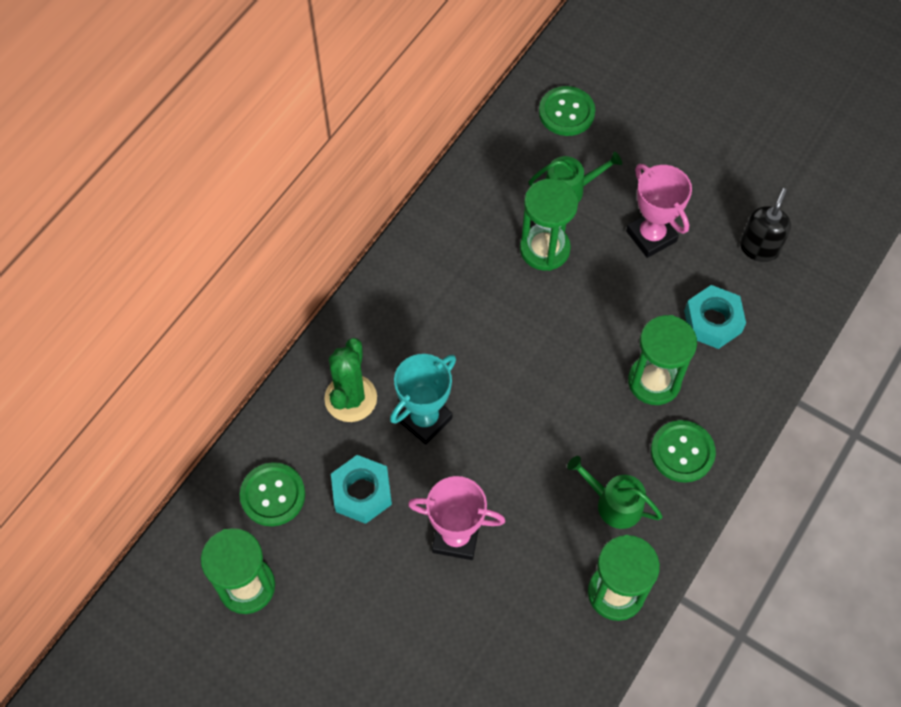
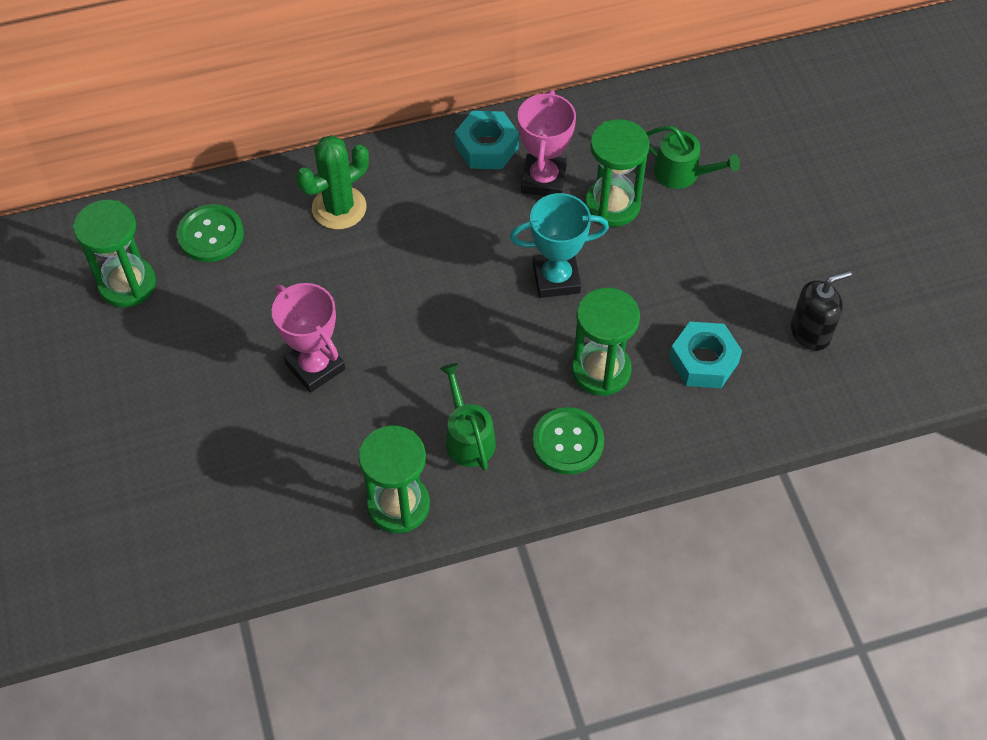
camera: 40 degrees right, 5 degrees down
turquoise nut [331,455,392,524] -> turquoise nut moved to [455,111,519,169]
turquoise trophy [390,354,456,445] -> turquoise trophy moved to [510,193,609,298]
green button [539,86,595,136] -> none
pink trophy [626,164,692,258] -> pink trophy moved to [518,90,576,196]

